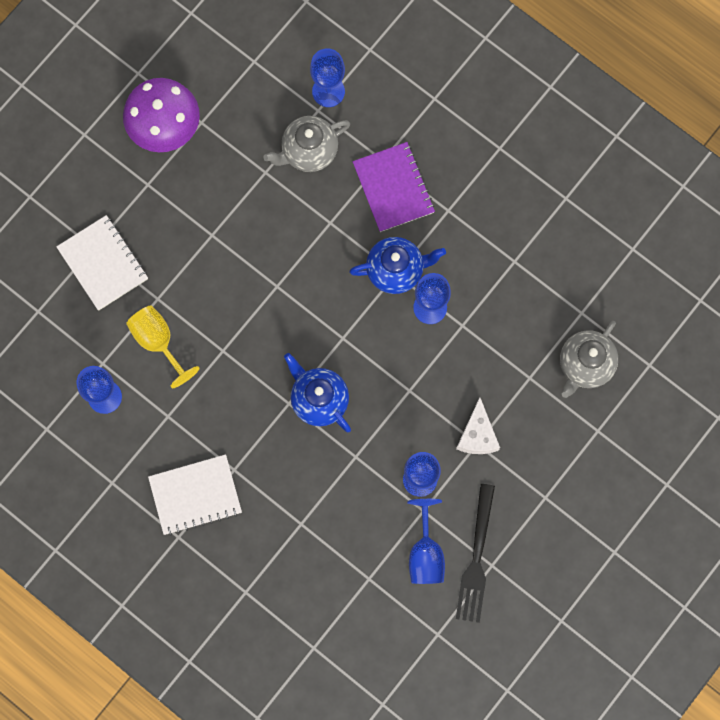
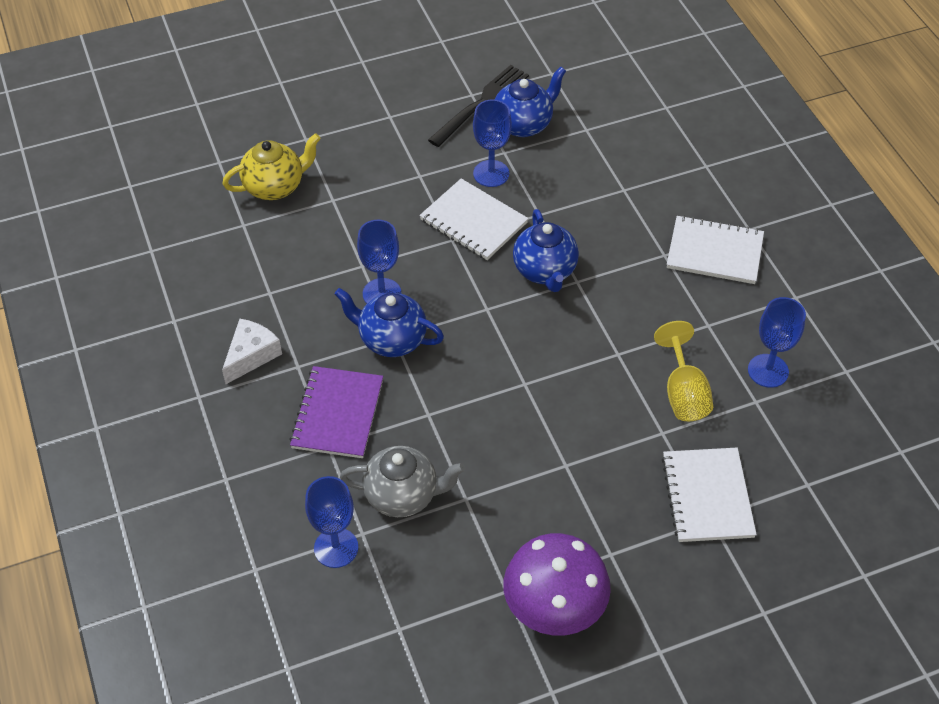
camera: 150 degrees left, 25 degrees down
blue goblet [407,499,445,584] -> blue teapot [495,67,566,137]
white cheese [456,397,500,454] -> white cheese moved to [222,319,282,384]
grey teapot [560,321,618,398] -> yellow teapot [222,133,321,200]
none -> white notebook [419,178,529,260]

